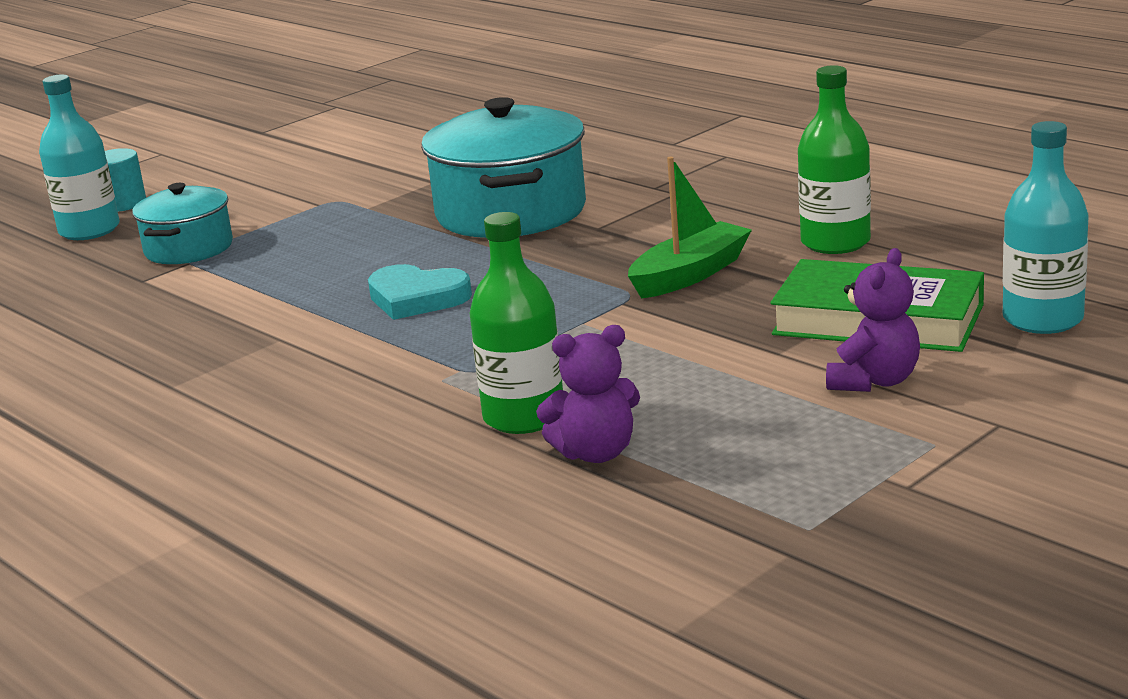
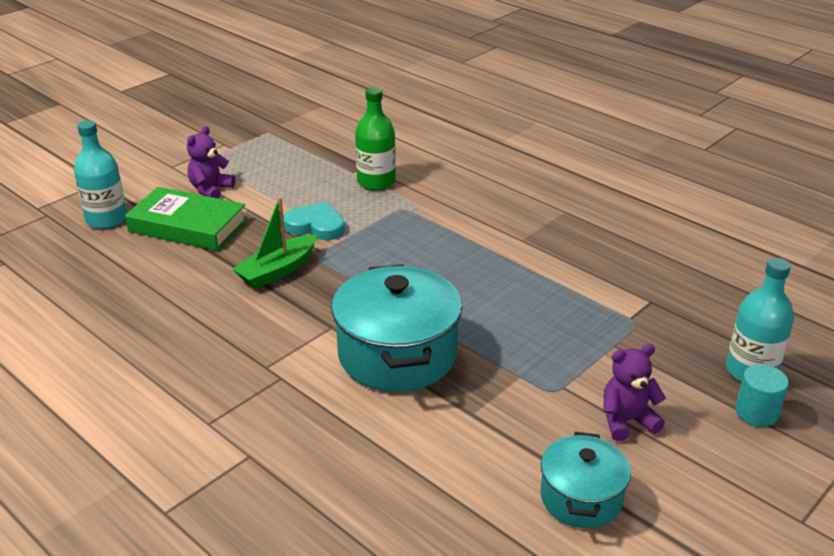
camera: 175 degrees right, 10 degrees up
turquoise pot [132,183,233,264] -> turquoise pot moved to [541,432,631,528]
turquoise heart [368,264,472,320] -> turquoise heart moved to [283,202,345,240]
purple teddy bear [536,325,640,463] -> purple teddy bear moved to [603,344,666,441]
green bottle [798,65,871,254] -> none

